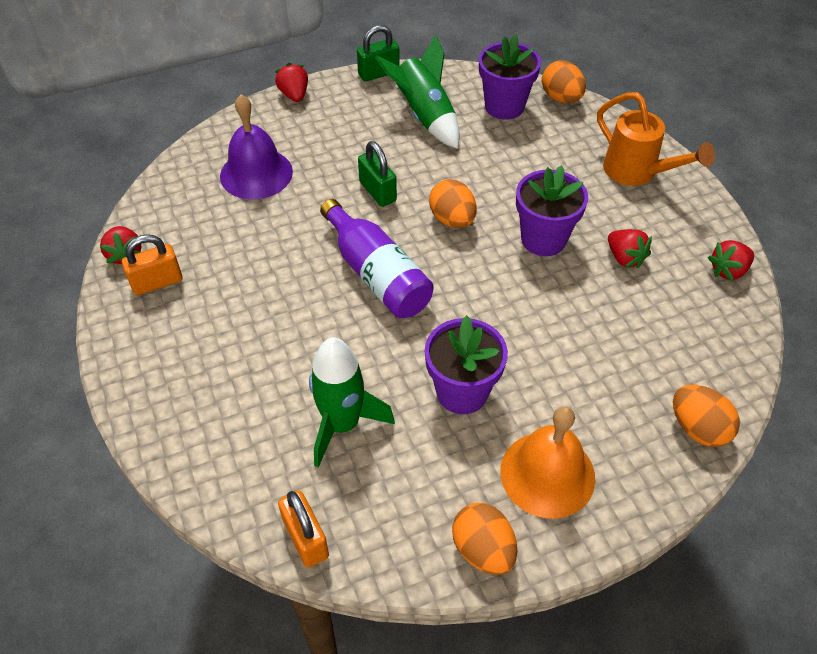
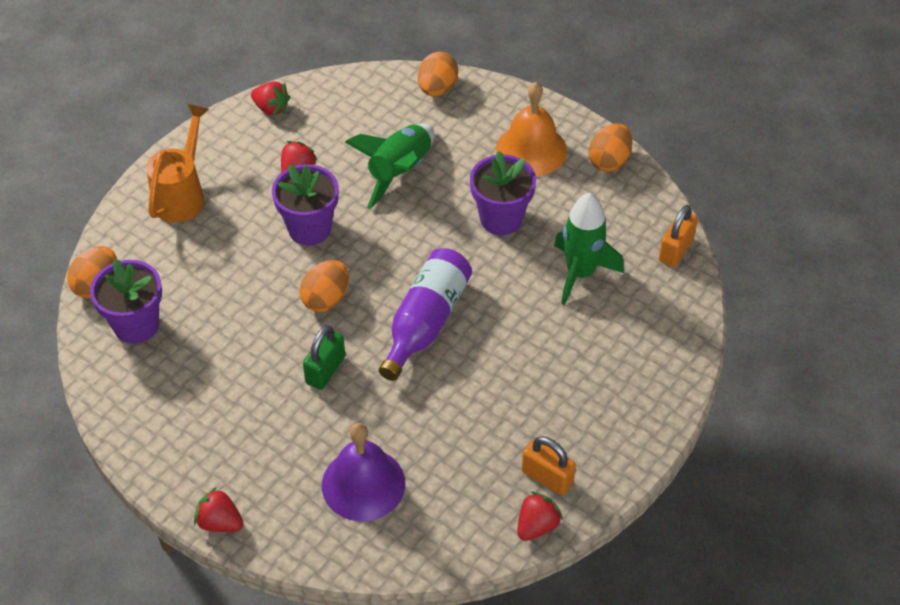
camera: 120 degrees left, 0 degrees up
red strawberry [275,63,308,102] -> red strawberry turned 75 degrees clockwise [194,487,243,532]
green padlock [357,25,400,81] -> none
green rocket [375,35,460,149] -> green rocket moved to [345,123,434,209]

